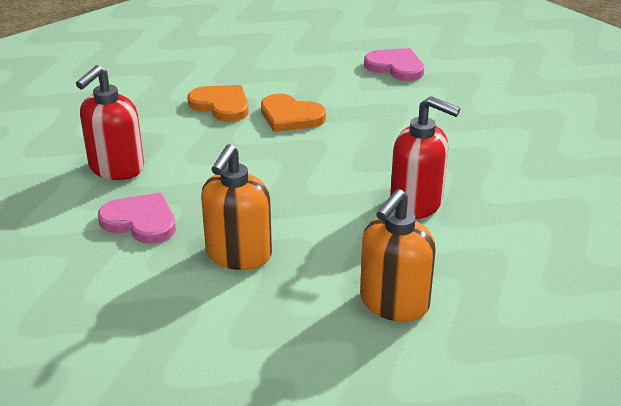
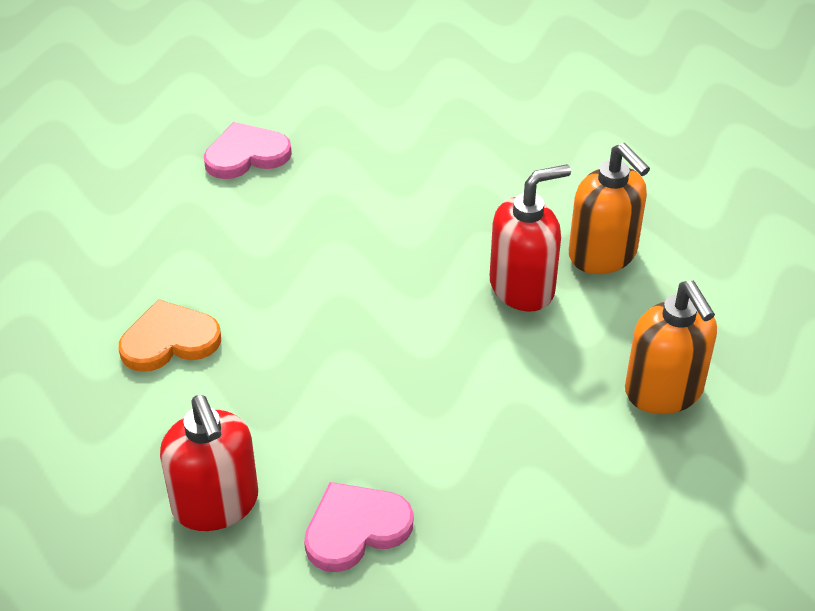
camera: 55 degrees left, 10 degrees up
orange soap dispenser [201,144,272,270] -> orange soap dispenser moved to [569,143,650,274]
orange heart [261,94,326,132] -> none

